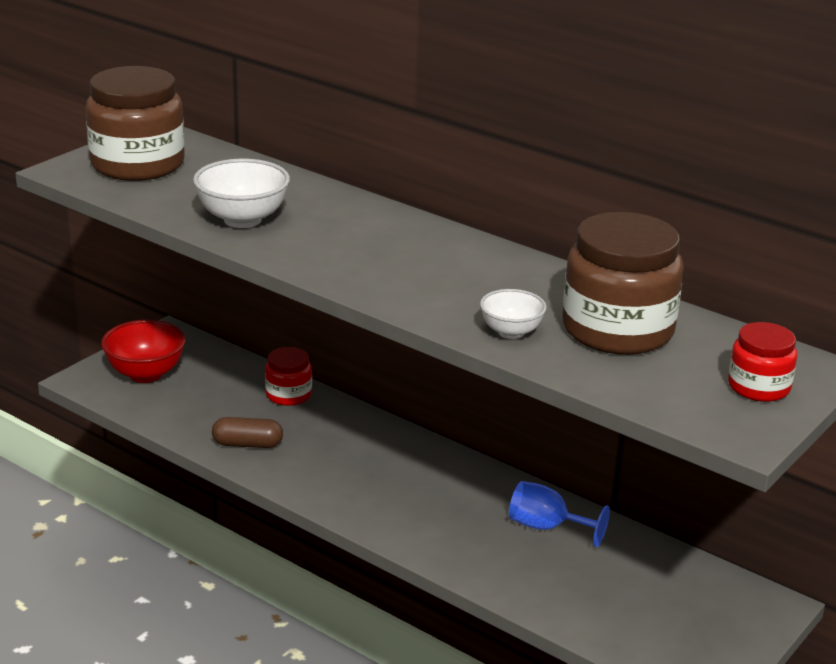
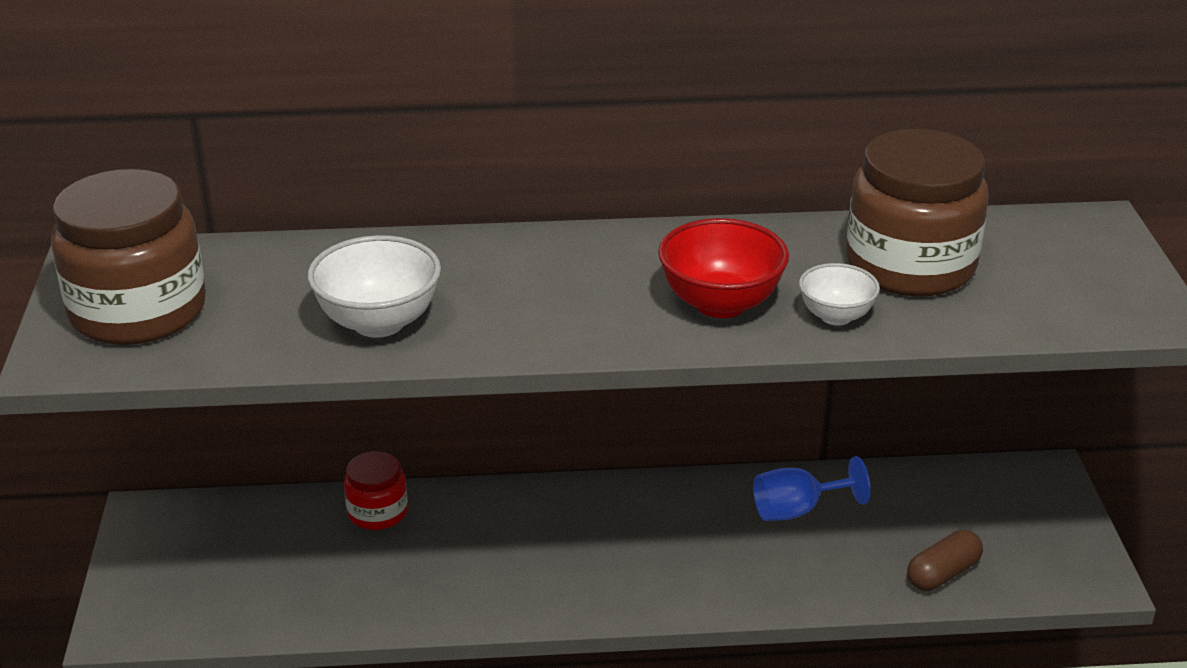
camera: 40 degrees left, 5 degrees up
red bowl [101,320,186,383] -> red bowl moved to [658,218,789,318]
brown capsule [212,417,283,448] -> brown capsule moved to [907,530,983,591]
red jar [728,322,797,402] -> none

